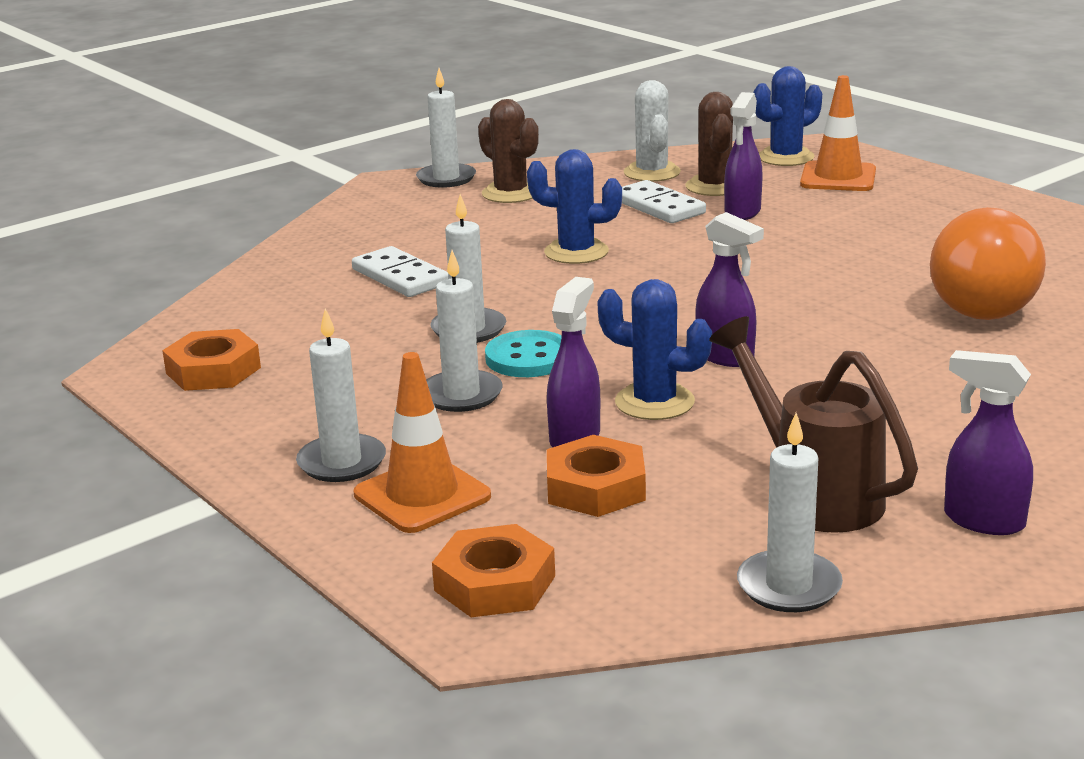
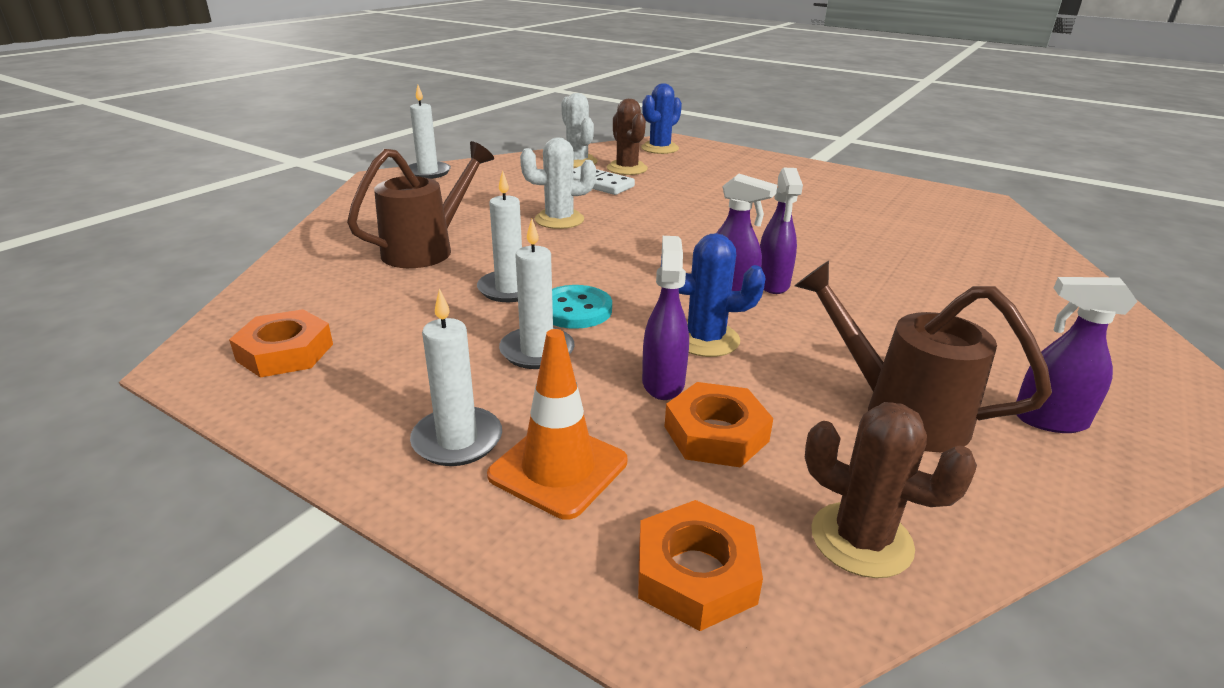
camera: 20 degrees left, 5 degrees up
white domino [352,246,449,297] -> brown watering can [347,141,494,268]
brown cactus [478,99,539,203] -> brown cactus moved to [805,402,977,578]
blue cactus [527,149,622,264] -> white cactus [520,137,596,229]
purple spray bottle [724,92,763,220] -> purple spray bottle moved to [760,168,803,294]
white candle [737,413,843,612] -> none
orange traffic cone [800,75,876,191] -> none
orange light bulb [930,207,1046,320] -> none

